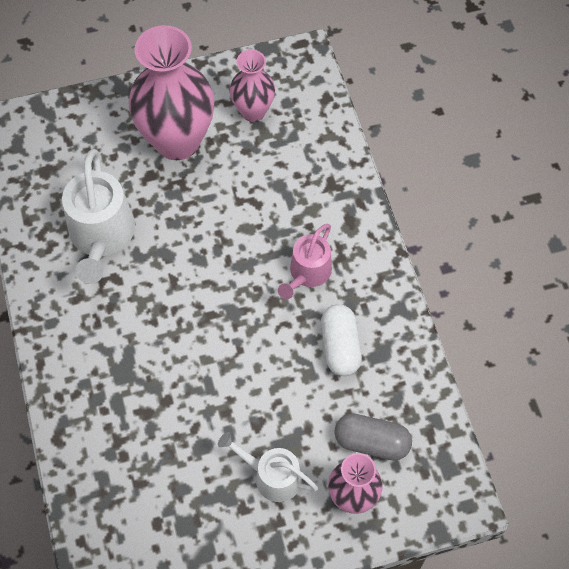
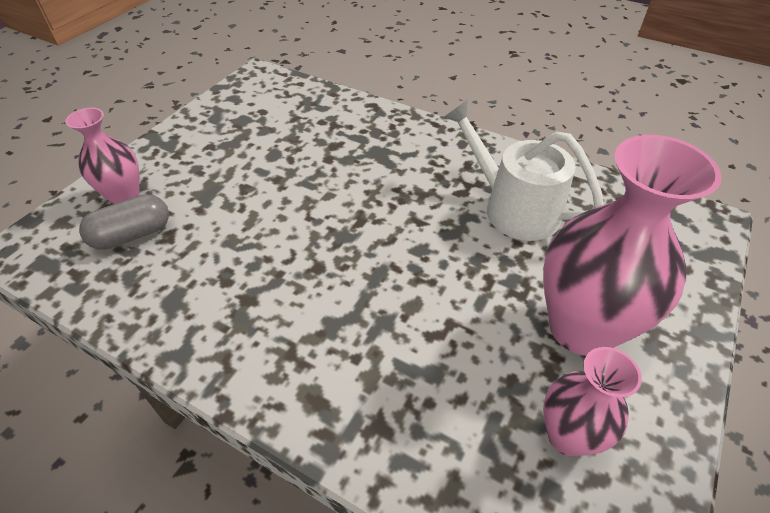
camera: 135 degrees right, 15 degrees down
white watering can [218,432,318,502] -> none
pink watering can [278,224,332,299] -> none
white capsule [321,304,362,376] -> none

